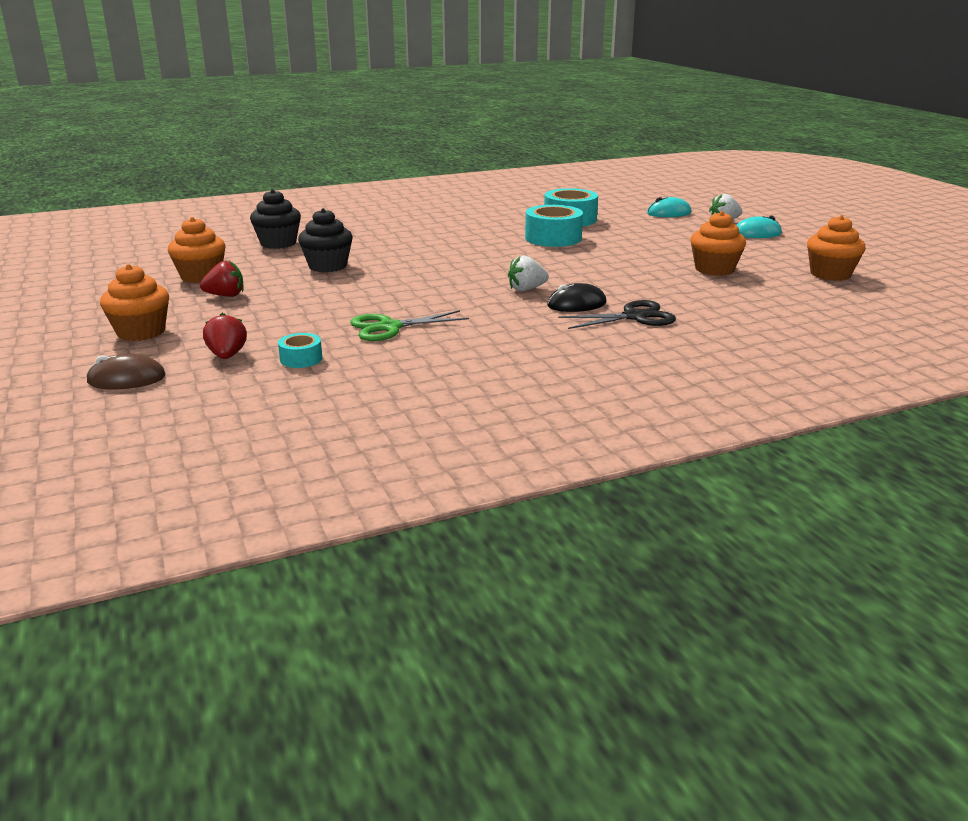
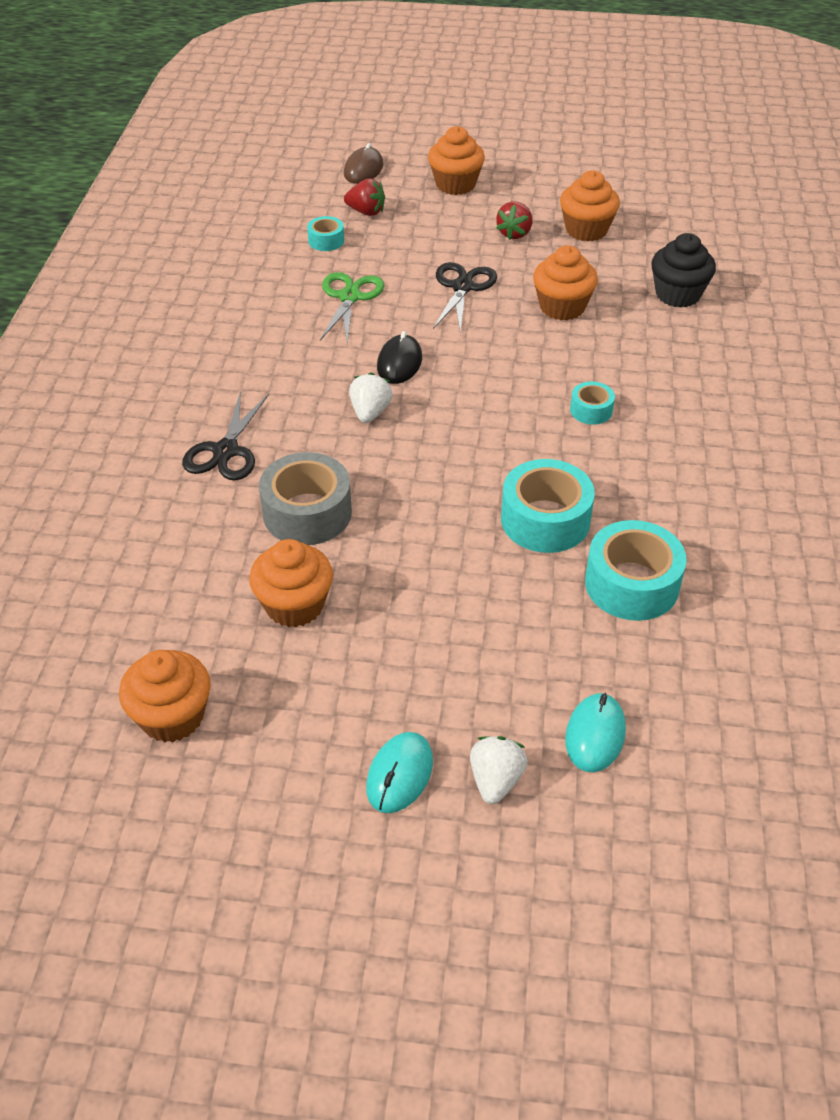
camera: 120 degrees right, 20 degrees up
black cupcake [298,208,353,272] -> orange cupcake [533,245,598,320]
black mouse [547,283,607,312] -> black mouse moved to [377,331,422,384]
none -> grey tape [259,452,352,545]
none -> black scissors [433,262,497,333]
none -> turquoise tape [570,381,615,425]

